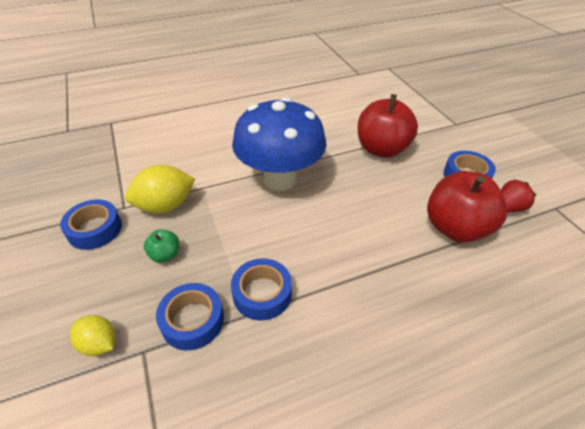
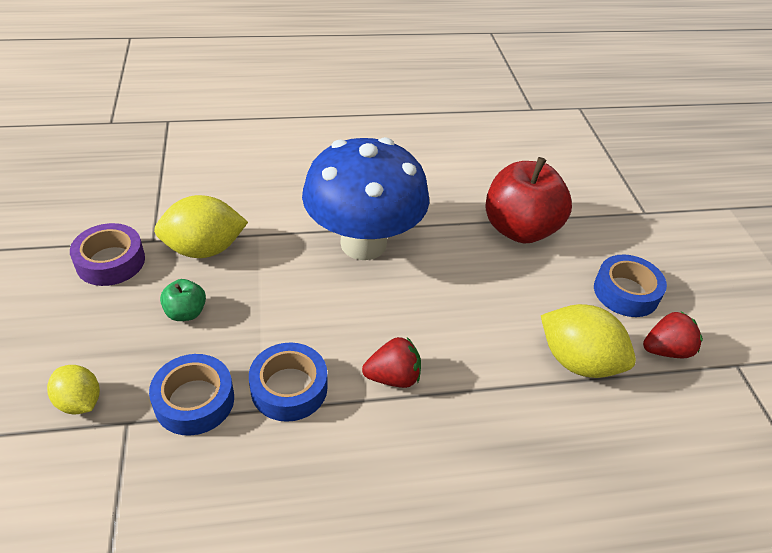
camera: 10 degrees right, 0 degrees up
blue tape [60,199,122,250] -> purple tape [70,223,145,286]
red apple [427,171,507,243] -> yellow lemon [541,304,636,378]
none -> red strawberry [362,337,421,388]

